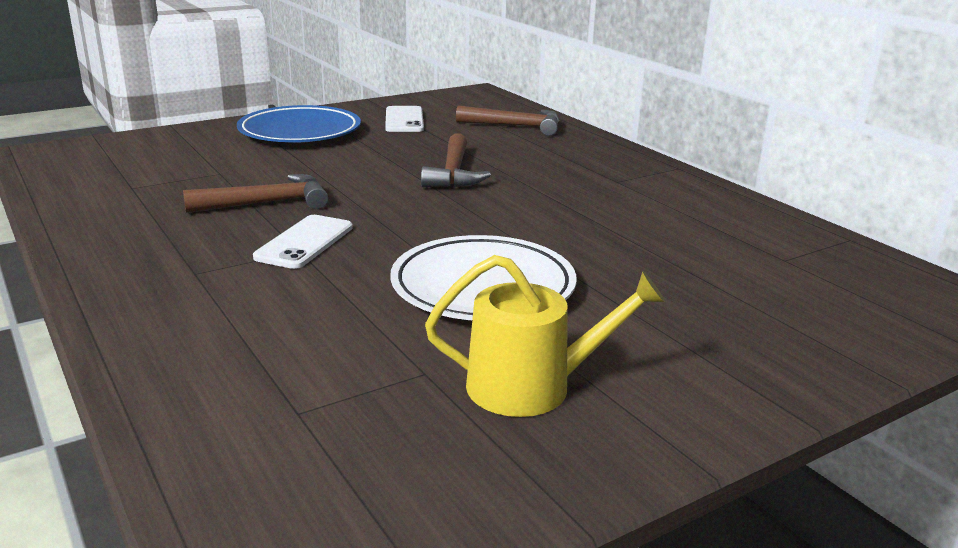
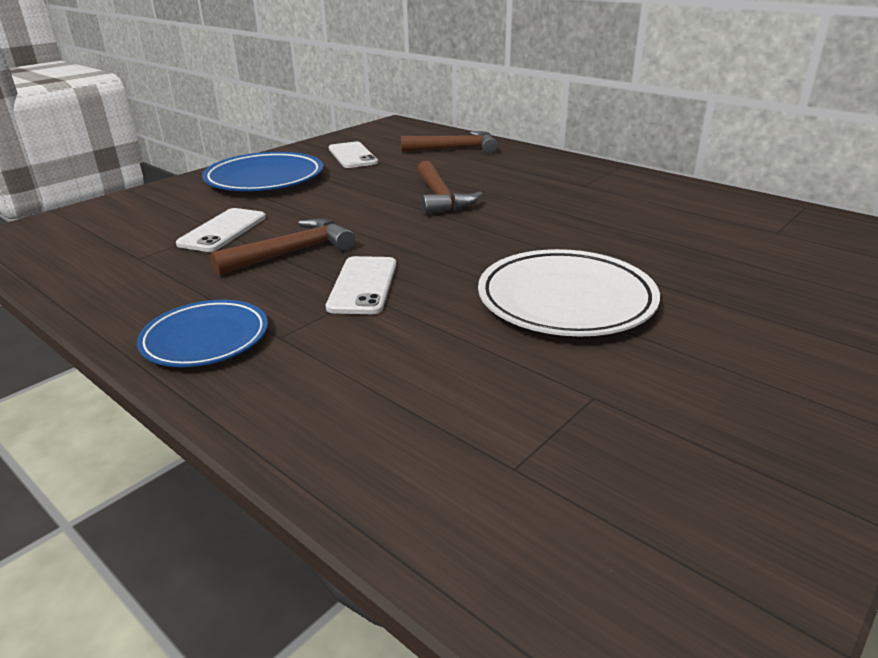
camera: 15 degrees left, 5 degrees up
yellow watering can [425,255,665,417] -> none
none -> blue plate [137,300,268,367]
none -> white phone [176,208,266,252]

